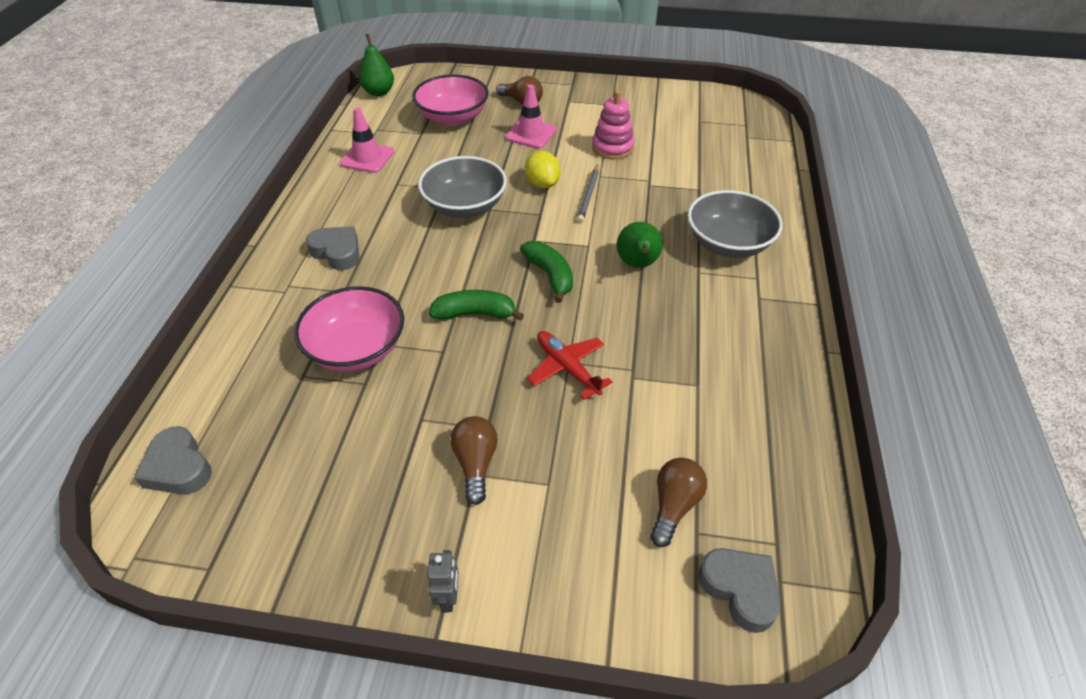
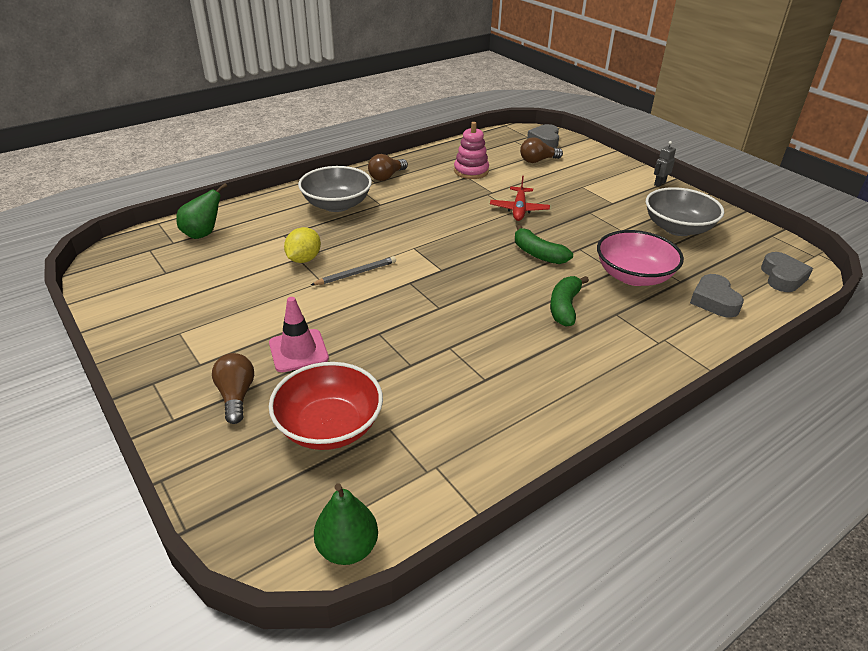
camera: 135 degrees left, 10 degrees down
grey heart [306,226,359,270] -> grey heart moved to [690,274,744,318]
pink traffic cone [340,107,394,173] -> none
pink bowl [412,74,489,126] -> red bowl [269,362,383,450]
grey bowl [418,156,507,218] -> grey bowl moved to [646,187,724,236]
brown light bulb [451,416,498,505] -> brown light bulb moved to [368,154,408,181]
green banana [520,241,573,303] -> green banana moved to [550,276,589,327]
yellow lemon [525,151,561,189] -> yellow lemon moved to [284,227,321,263]
pink stacking toy [592,90,634,160] -> pink stacking toy moved to [454,122,489,179]
green pear [617,222,663,268] -> green pear moved to [176,183,227,239]

